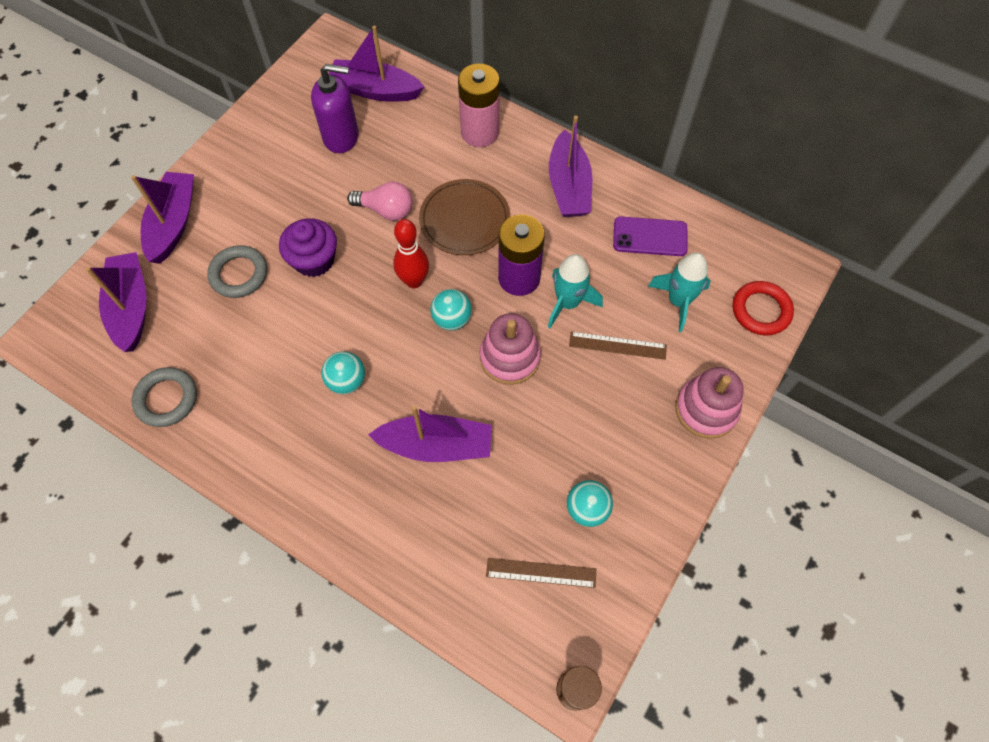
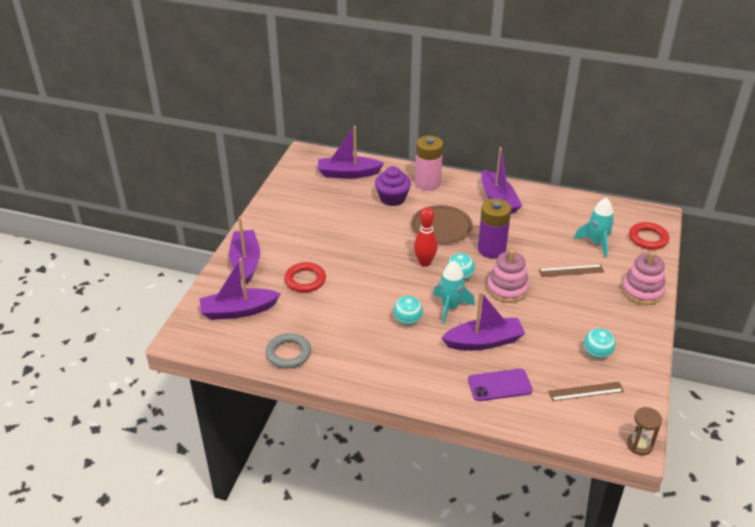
camera: 15 degrees left, 25 degrees down
purple boat [86,252,147,352] -> purple boat turned 75 degrees counterclockwise [200,258,281,320]
grey ring [207,245,267,298] -> red ring [284,262,326,293]
purple cupcake [279,218,337,277] -> purple cupcake moved to [375,166,411,206]
purple soap dispenser [311,64,359,153] -> none
pink light bulb [347,182,413,221] -> none
turquoise rocket [548,254,603,328] -> turquoise rocket moved to [433,261,475,324]
purple phone [613,216,688,256] -> purple phone moved to [468,369,532,401]

